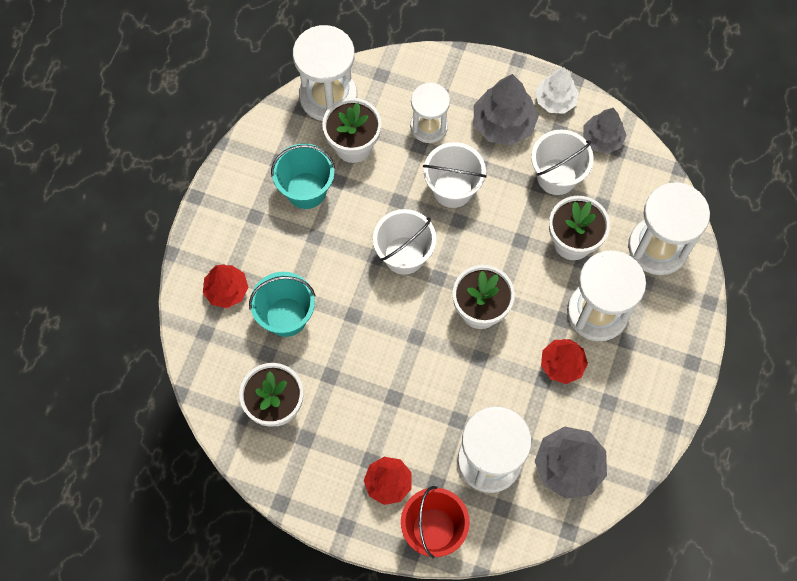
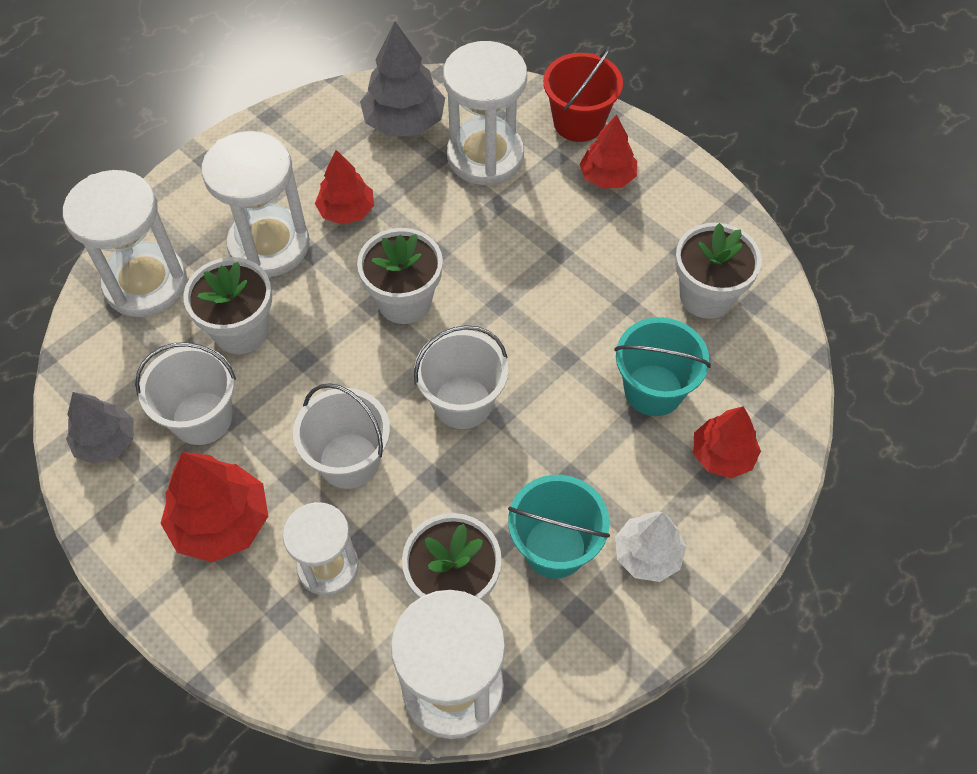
camera: 155 degrees left, 10 degrees down
grey tree [474,74,539,146] -> red tree [160,452,268,562]
white tree [536,67,579,114] -> white tree moved to [615,512,686,582]

